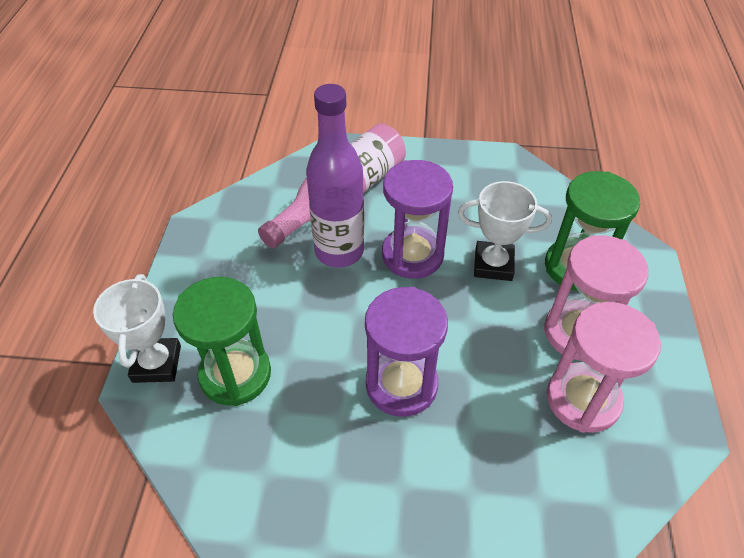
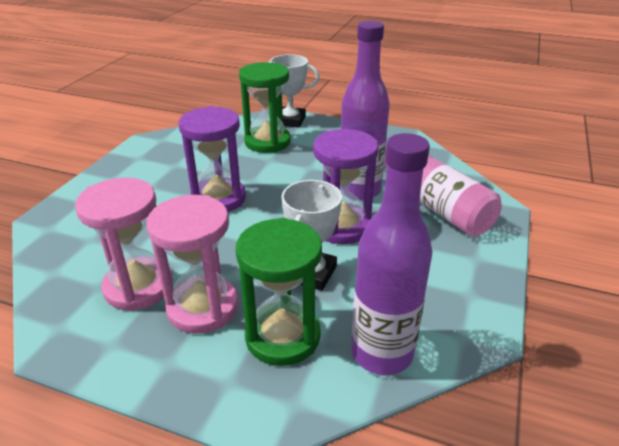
camera: 105 degrees right, 15 degrees down
none -> purple bottle [351,133,433,375]

